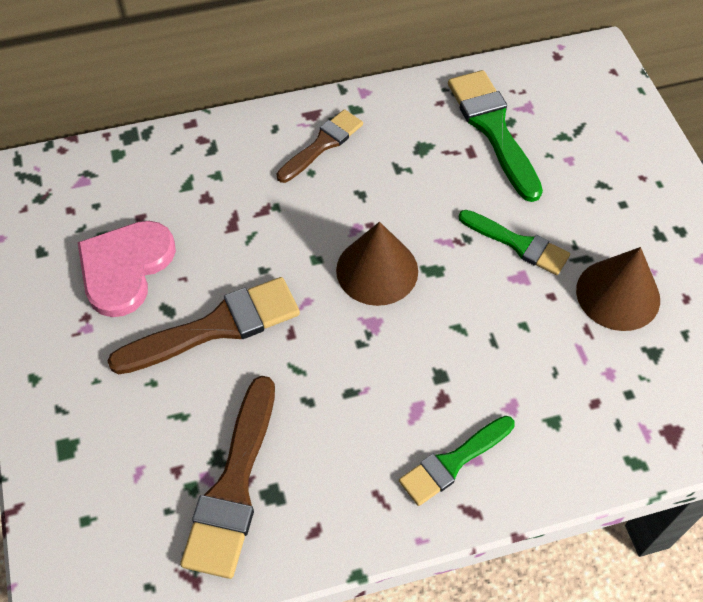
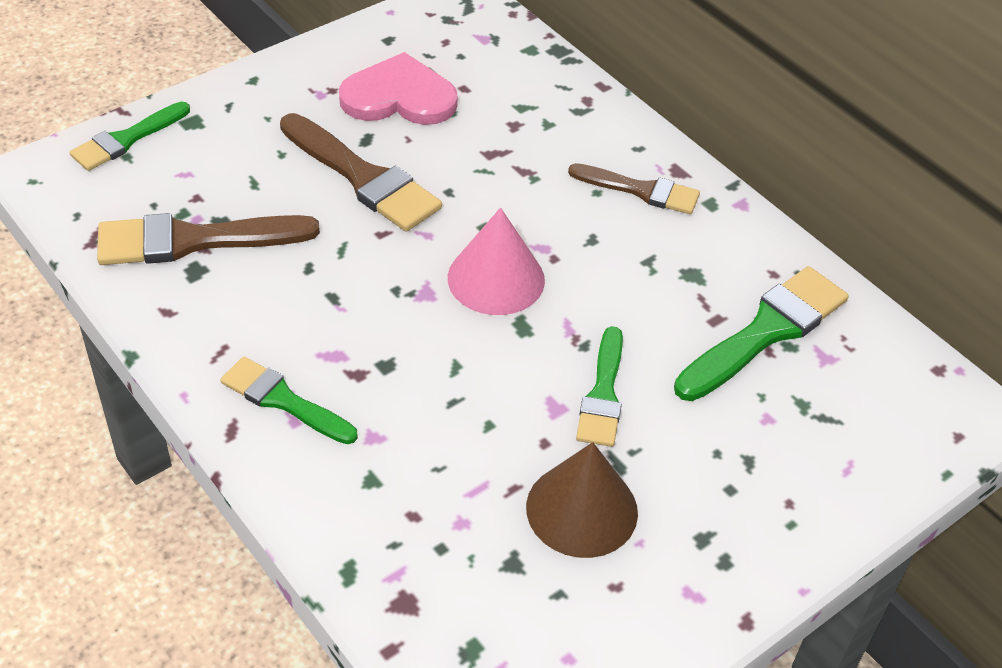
camera: 65 degrees right, 10 degrees down
brown cone [336,222,418,306] -> pink cone [448,208,545,315]
none -> green brush [69,102,190,171]

